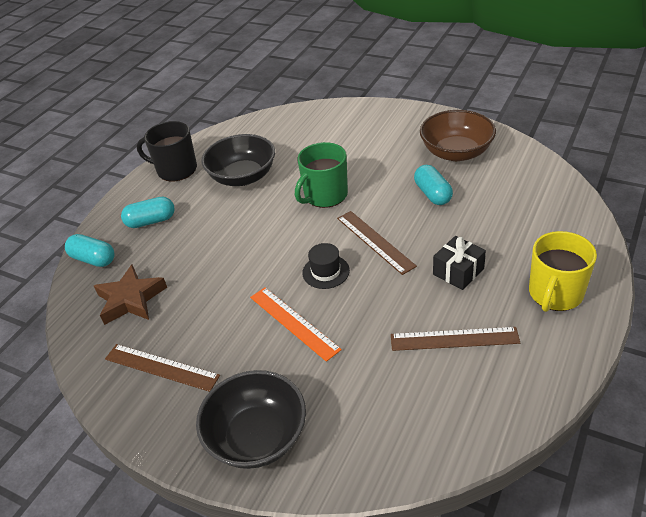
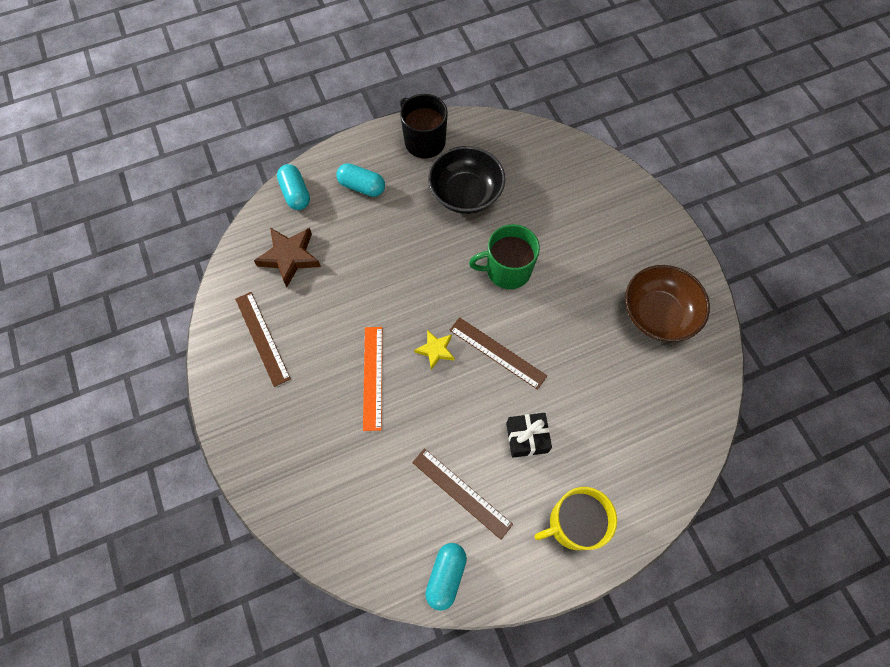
camera: 35 degrees right, 25 degrees up
black bowl [196,370,306,469] -> none
black hat [302,243,350,289] -> yellow star [414,330,454,370]
brown ruler [337,211,417,275] -> brown ruler turned 60 degrees counterclockwise [449,317,547,390]
turquoise capsule [414,165,453,205] -> turquoise capsule moved to [425,543,467,611]

